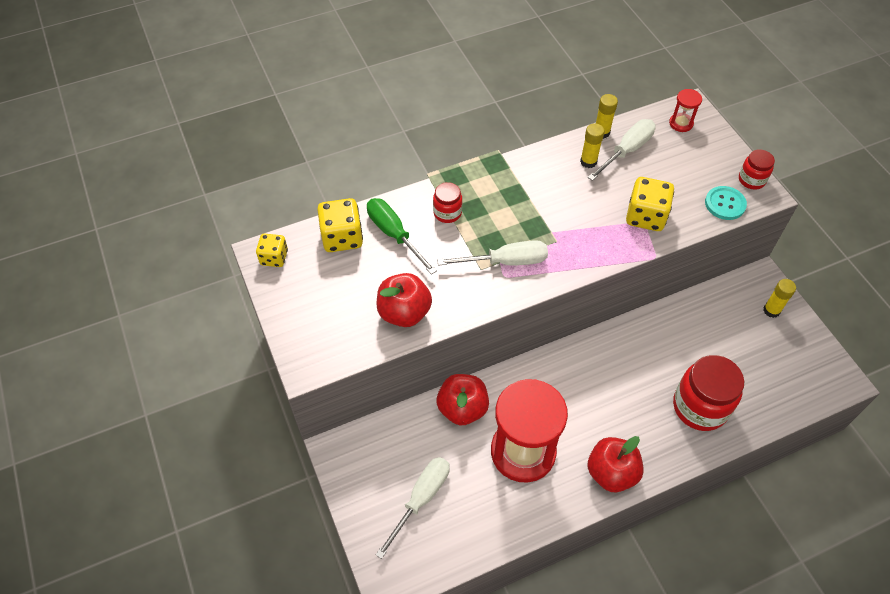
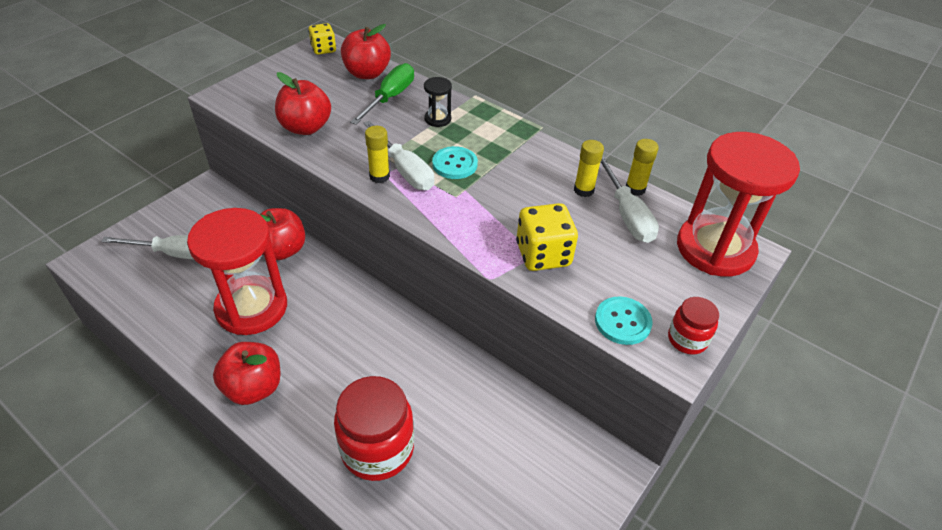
camera: 60 degrees right, 10 degrees down
yellow dice [317,198,363,252] -> red apple [341,24,391,79]
red jar [433,182,462,223] -> black hourglass [424,77,452,127]
white screwdriver [588,119,656,181] -> white screwdriver turned 60 degrees clockwise [600,156,659,243]
red hourglass [669,89,702,132] -> red hourglass [677,132,800,277], size x2.40
yellow glue stick [763,279,796,318] -> yellow glue stick moved to [365,126,390,183]
none -> turquoise button [432,146,478,179]

